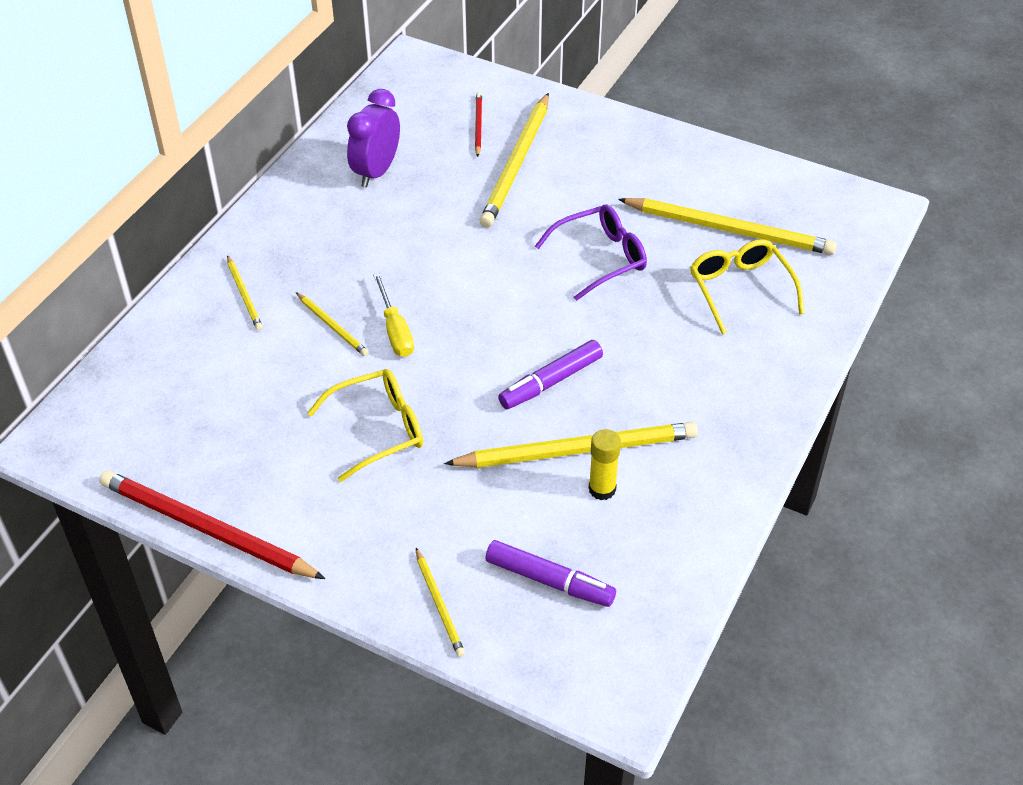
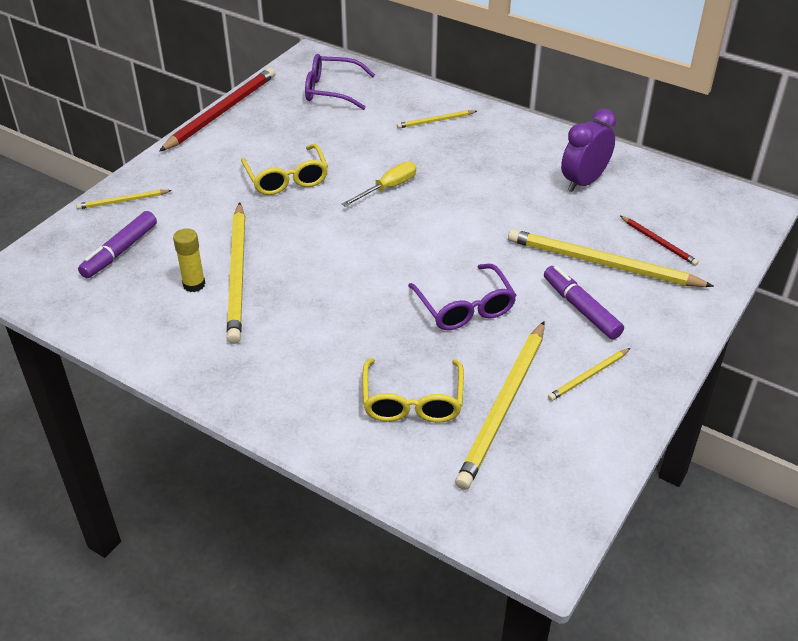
camera: 95 degrees right, 5 degrees down
yellow pencil [296,292,369,356] -> yellow pencil moved to [548,348,631,401]
purple clock [347,89,400,187] -> purple clock turned 75 degrees counterclockwise [561,109,616,192]
yellow screwdriver [373,272,414,357] -> yellow screwdriver turned 150 degrees clockwise [342,162,416,207]
red pencil [475,92,482,157] -> red pencil turned 45 degrees clockwise [620,216,699,266]
purple marker [498,340,603,409] -> purple marker moved to [544,266,624,339]
yellow glasses [690,239,804,335] -> yellow glasses turned 105 degrees clockwise [362,358,464,423]
none -> purple glasses [305,54,375,110]

